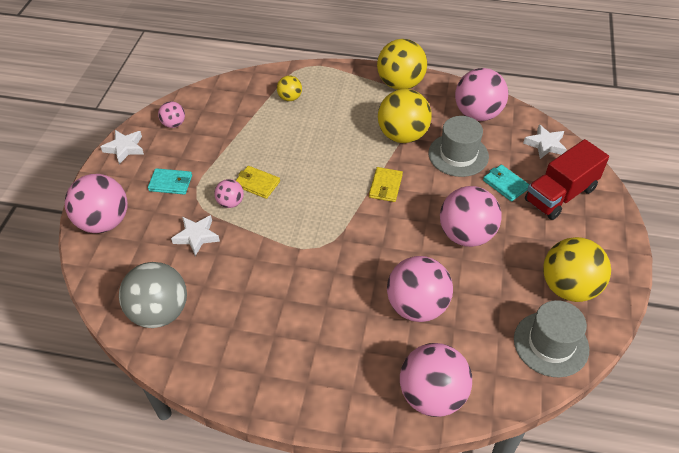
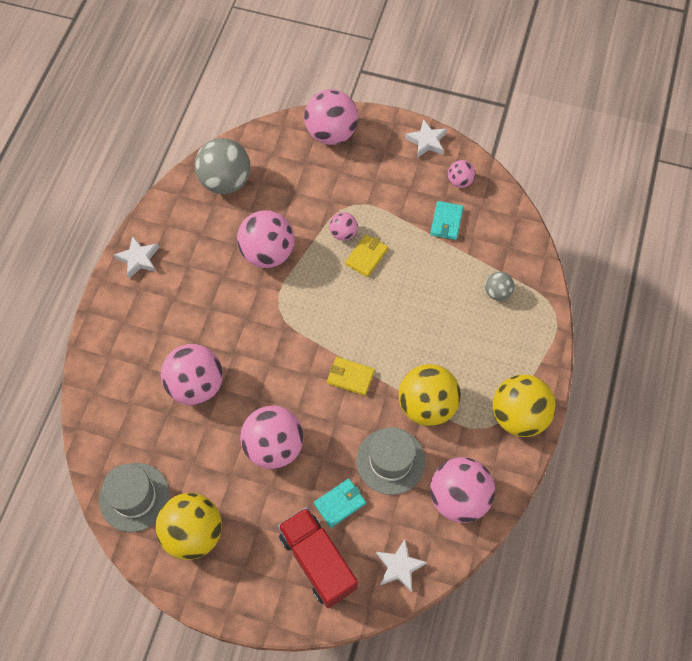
camera: 95 degrees right, 15 degrees up
turquoise wallet [148,168,192,195] -> turquoise wallet moved to [430,201,463,240]
white star [171,215,220,256] -> white star moved to [114,236,159,278]
yellow ball [277,76,302,101] -> grey ball [485,272,514,301]
pink ball [400,343,472,417] -> pink ball moved to [237,210,295,268]

